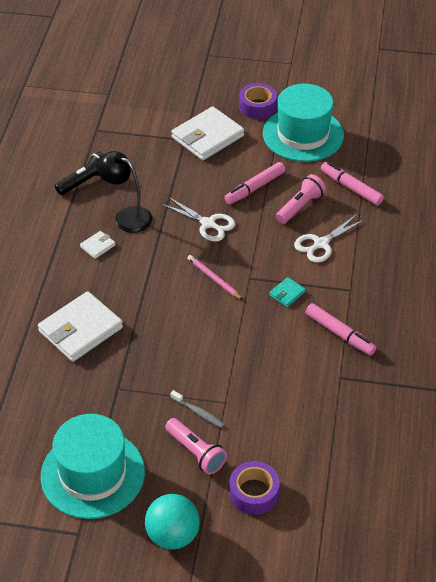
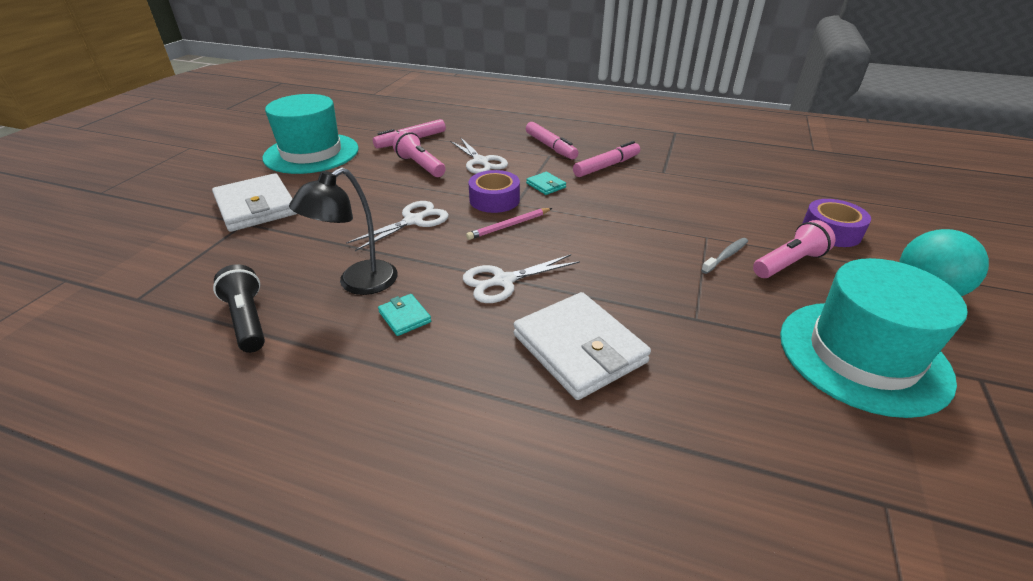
camera: 80 degrees left, 10 degrees down
white wallet [80,231,116,259] -> turquoise wallet [378,294,431,336]
pink marker [224,162,285,204] -> pink marker moved to [526,122,578,160]
purple tape [239,83,277,119] -> purple tape moved to [469,170,520,213]
none -> white scissors [463,254,580,303]

